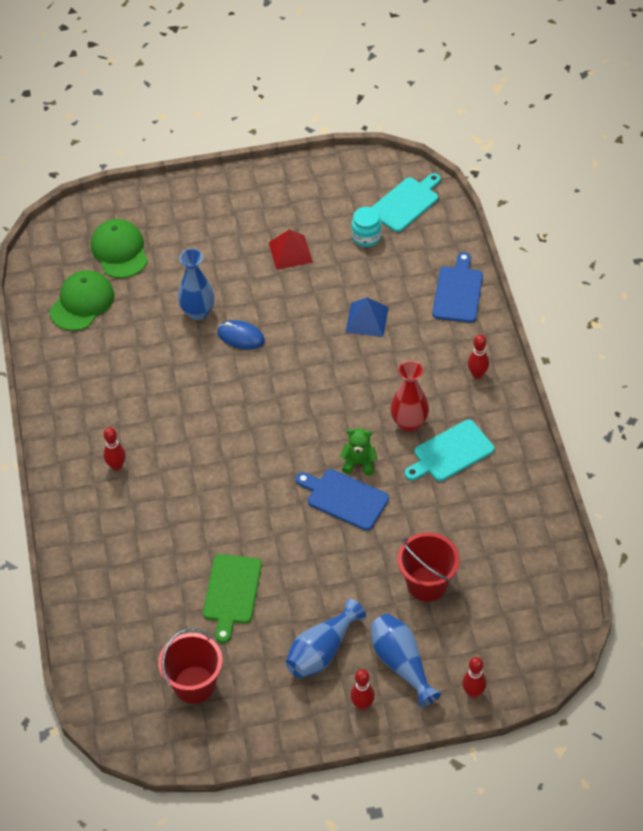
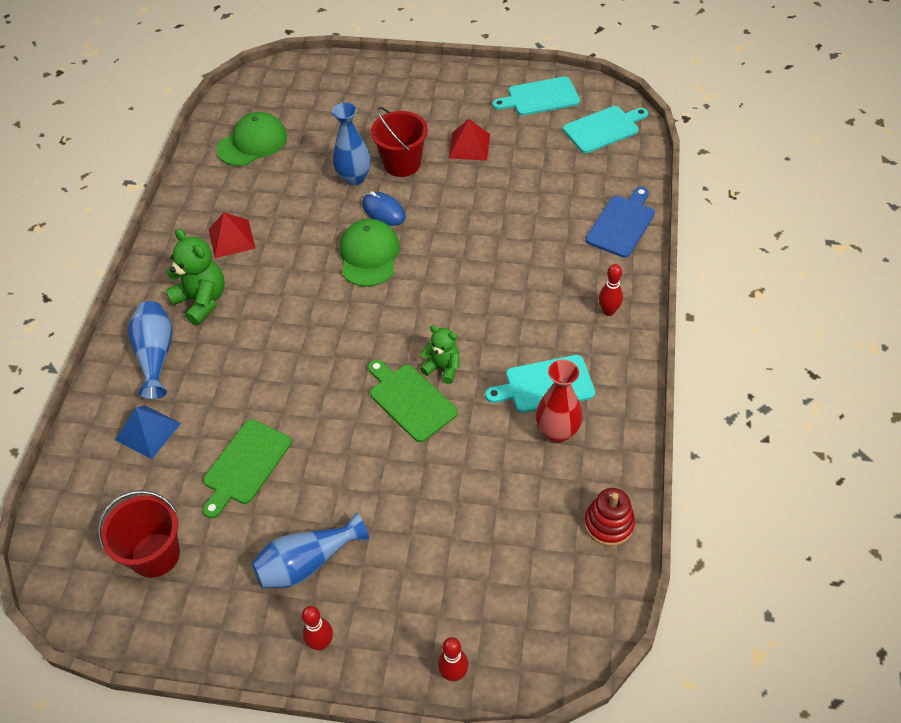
camera: 20 degrees right, 0 degrees up
green cap [91,219,148,278] -> green cap moved to [340,219,400,287]
red bowling pin [103,427,126,471] -> green teddy bear [166,228,225,325]
blue cutting board [296,469,389,530] -> green cutting board [368,360,458,442]
blue pyramid [345,297,389,337] -> blue pyramid moved to [115,405,181,459]
turquoise jar [351,207,382,247] -> none
blue vase [370,614,442,708] -> blue vase moved to [128,301,173,399]
red vase [390,361,429,432] -> red vase moved to [536,359,583,443]
red bucket [397,532,460,602] -> red bucket moved to [371,107,428,177]
none -> red pyramid [209,212,256,258]
none -> turquoise cutting board [492,76,580,116]
none -> red stacking toy [584,488,635,546]

